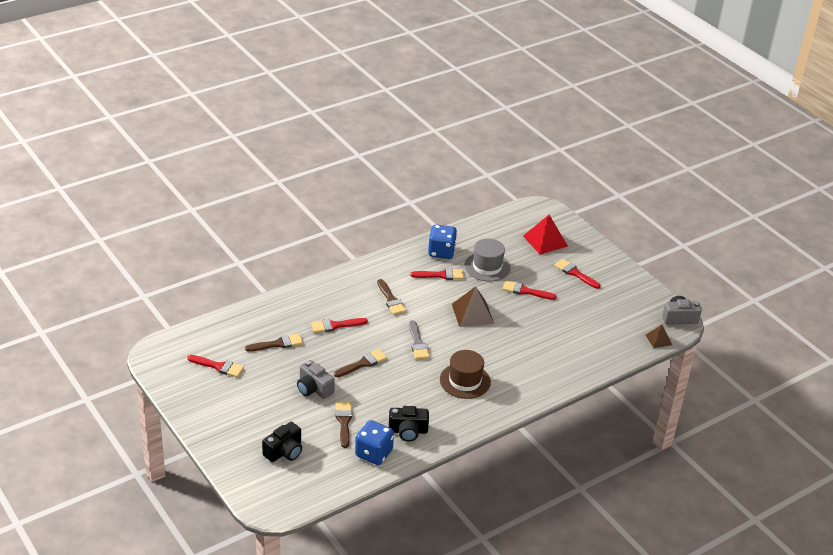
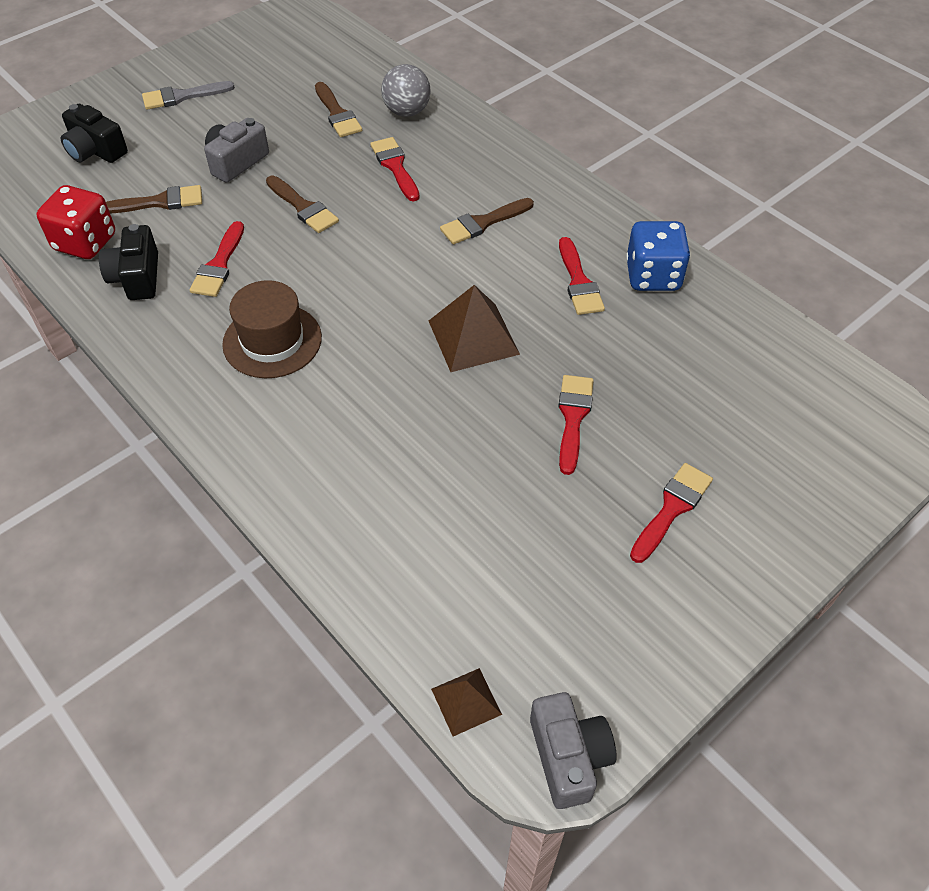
camera: 85 degrees right, 15 degrees up
red brush [187,355,244,377] -> red brush moved to [190,221,244,297]
blue dice [355,420,394,465] -> red dice [36,185,115,259]
grey brush [409,320,430,359] -> grey brush moved to [142,81,235,110]
grey hat [464,239,511,282] -> none
red pyramid [523,215,568,255] -> none
none -> grey ball [381,64,431,117]

